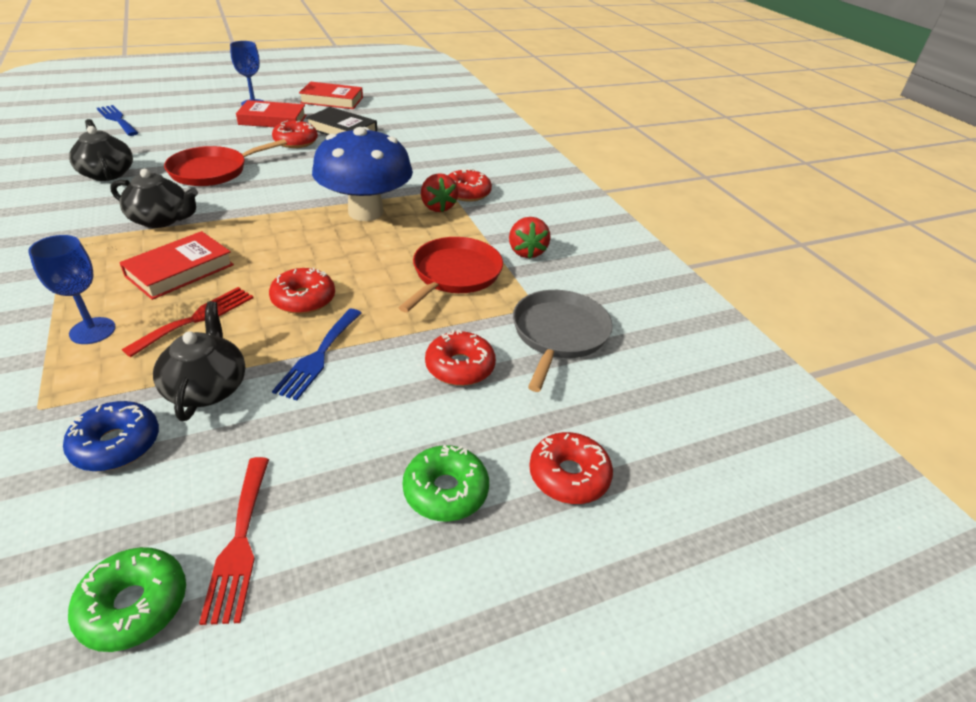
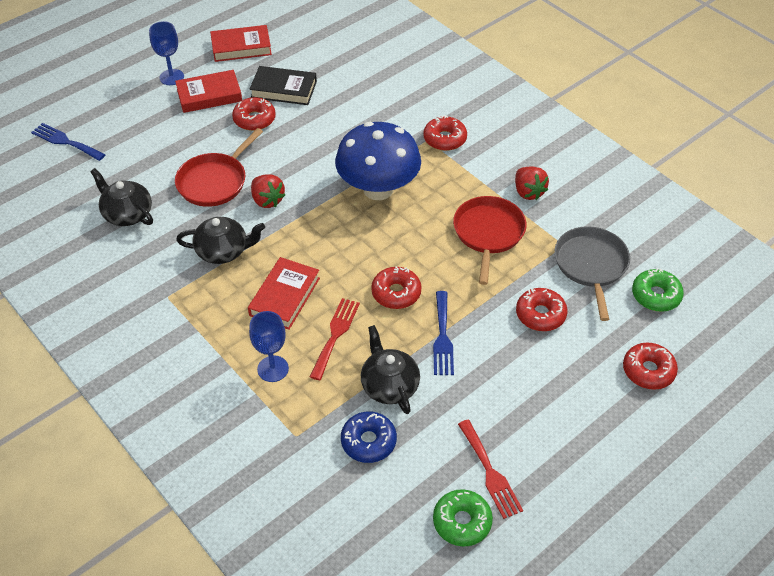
camera: 15 degrees left, 10 degrees up
green donut [402,445,489,522] -> green donut moved to [632,268,684,312]
red strawberry [421,173,458,212] -> red strawberry moved to [251,175,285,208]

